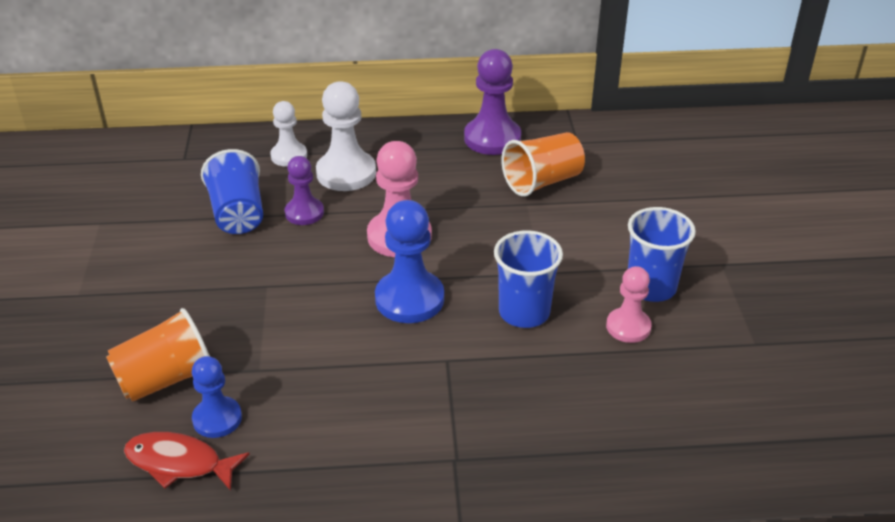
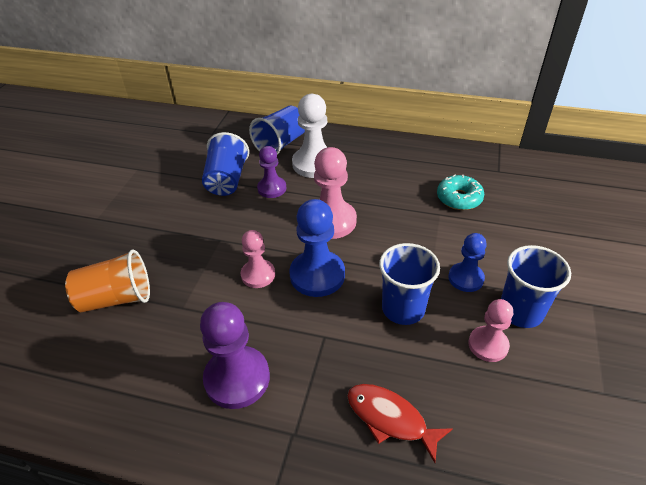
camera: 20 degrees right, 5 degrees up
red fish [124,432,250,491] -> red fish moved to [347,384,453,463]
blue pawn [192,356,242,438] -> blue pawn moved to [448,233,487,292]
white pawn [270,101,307,167] -> blue cup [249,105,305,155]
purple pawn [464,49,521,155] -> purple pawn moved to [200,302,270,409]
orange cup [501,132,585,197] -> turquoise donut [437,175,484,210]
none -> pink pawn [241,230,275,288]

